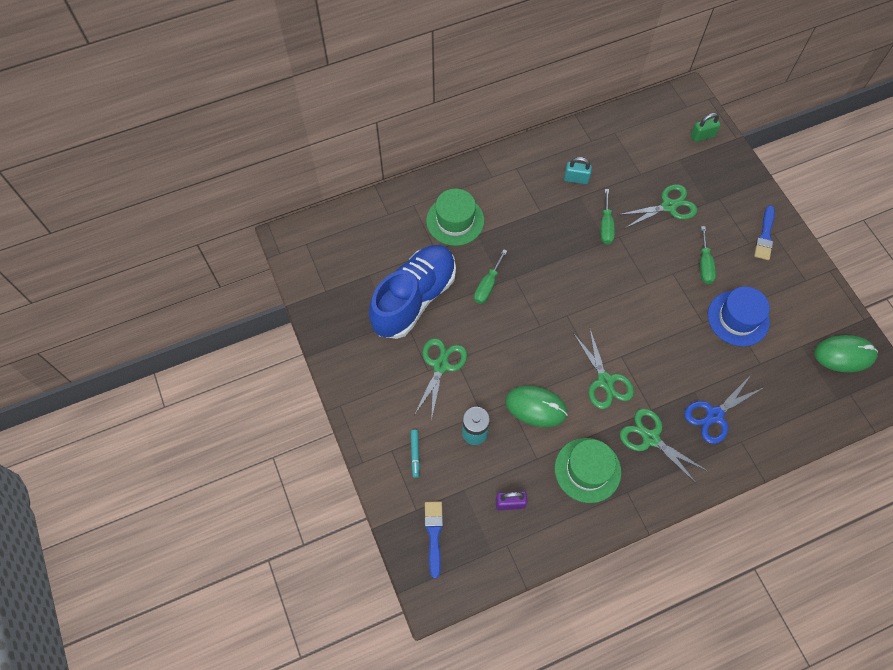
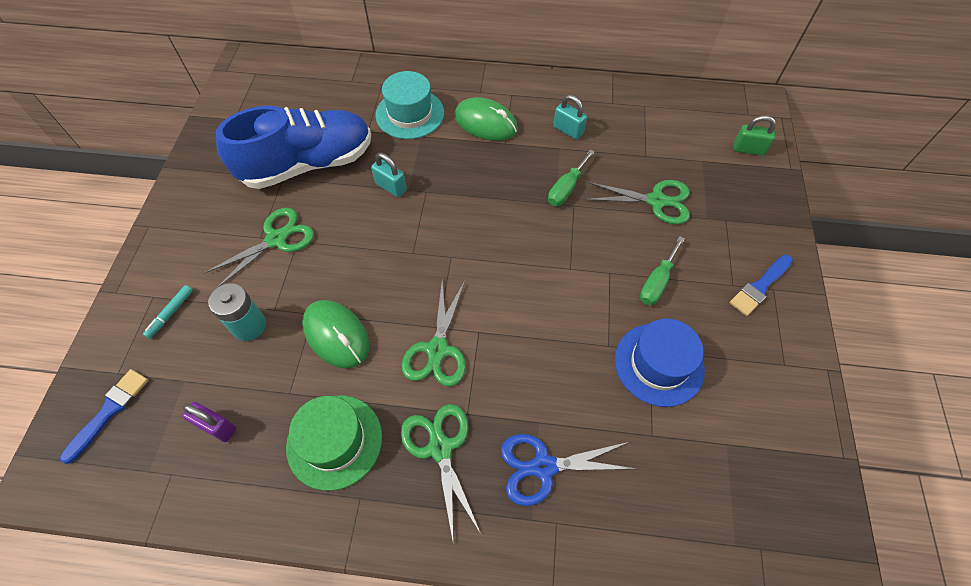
camera: 30 degrees right, 5 degrees down
green hat [426,189,484,246] -> turquoise hat [376,71,444,139]
green screwdriver [474,249,507,304] -> turquoise padlock [371,153,407,197]
green mouse [814,335,878,373] -> green mouse moved to [454,97,518,141]

